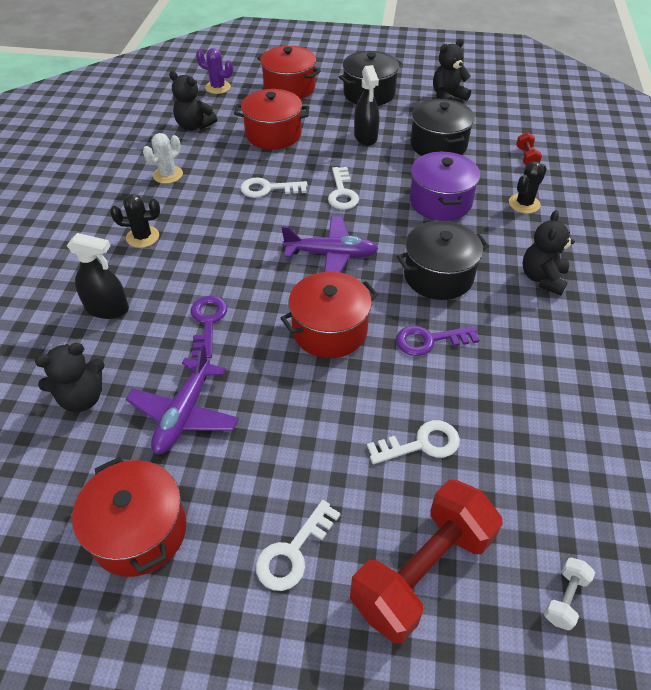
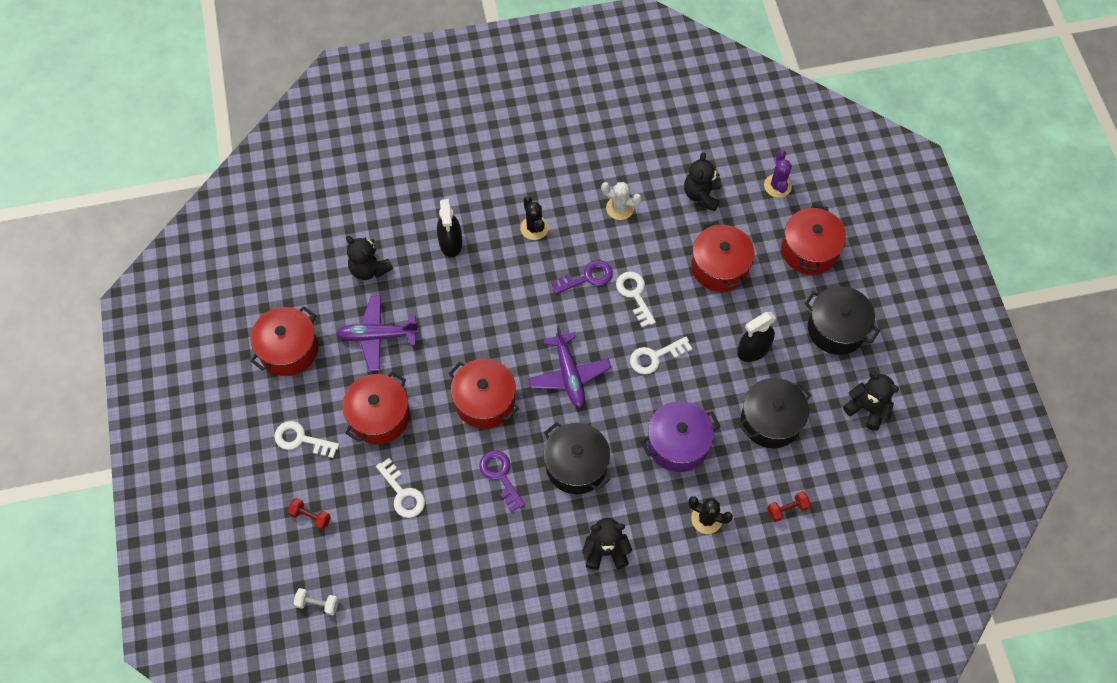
camera: 70 degrees right, 15 degrees up
purple key [191,296,227,358] -> purple key moved to [551,260,613,294]
red dumbbell [350,479,503,643] -> red dumbbell [288,498,331,531], size x0.41
none -> red pot [342,371,410,444]

